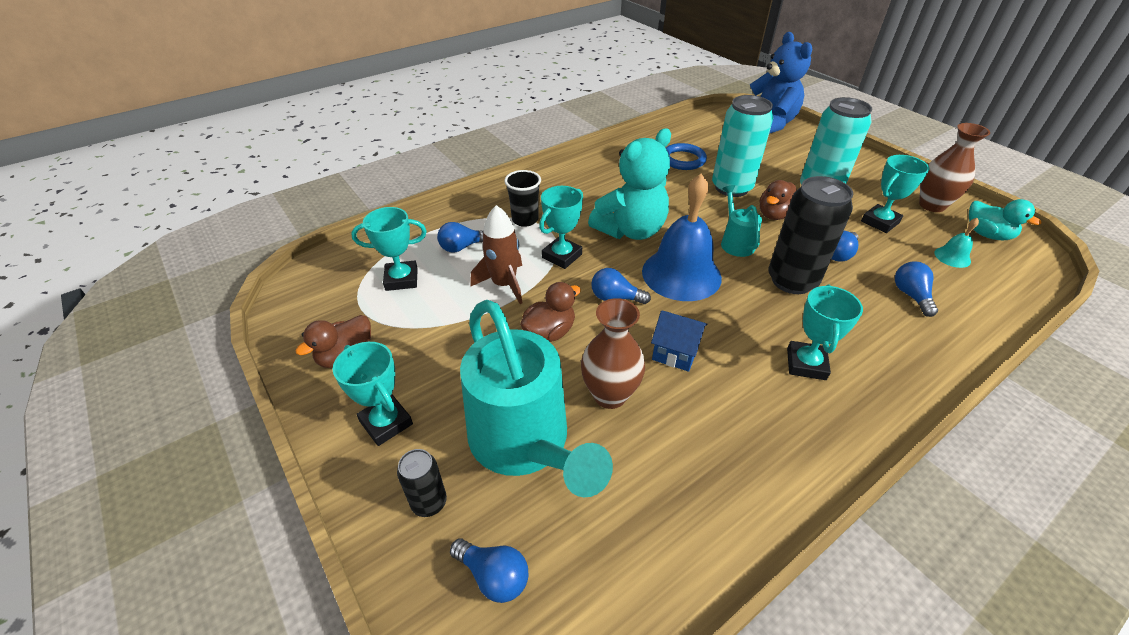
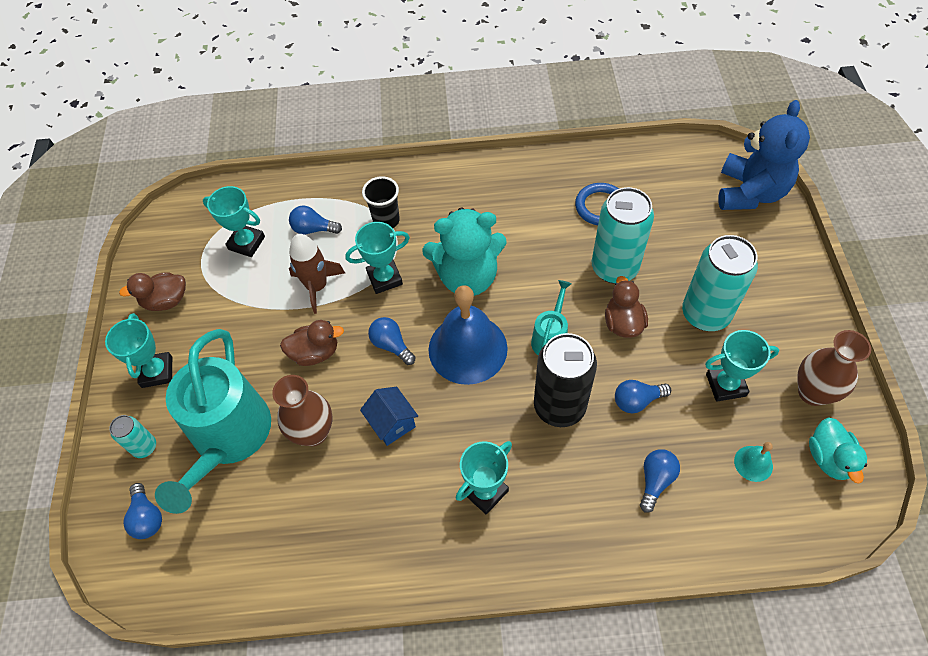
camera: 35 degrees right, 15 degrees up
black can [397,449,447,517] -> turquoise can [109,415,156,458]
brown duck [760,180,797,220] -> brown duck turned 105 degrees clockwise [605,276,648,338]

